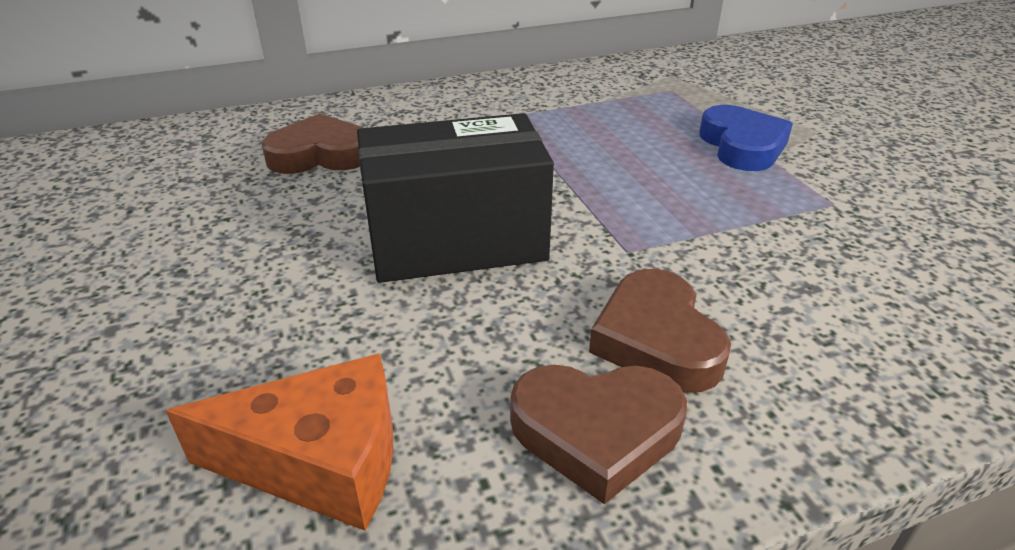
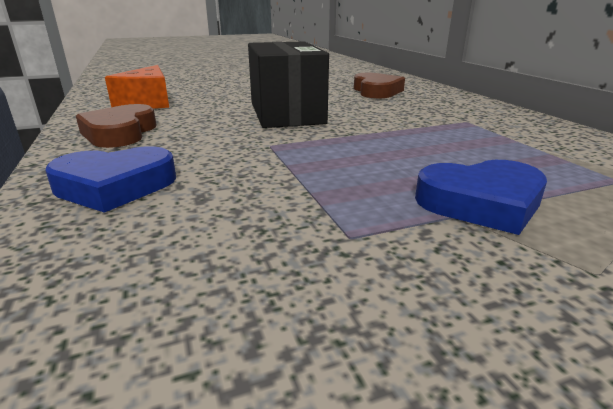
camera: 90 degrees right, 10 degrees down
brown heart [589,269,731,393] -> none
none -> blue heart [45,146,176,213]

